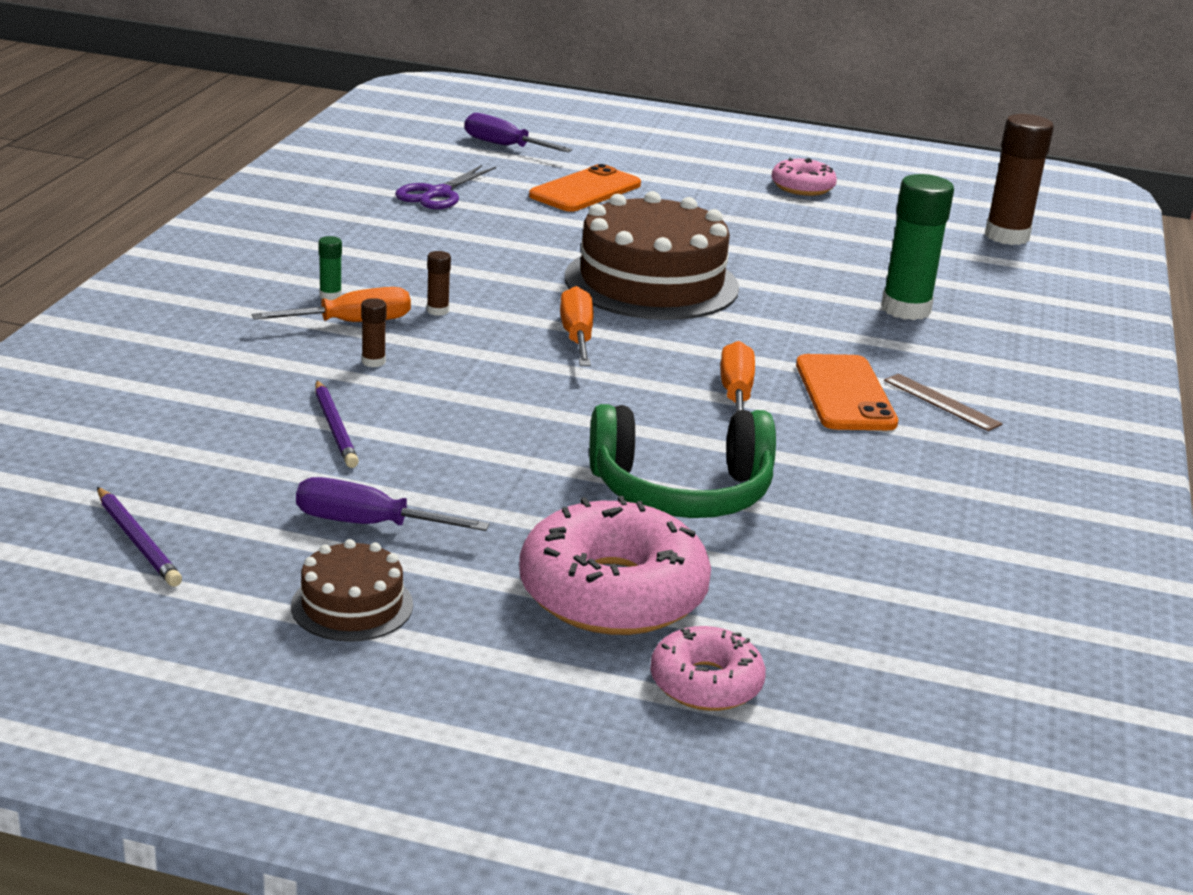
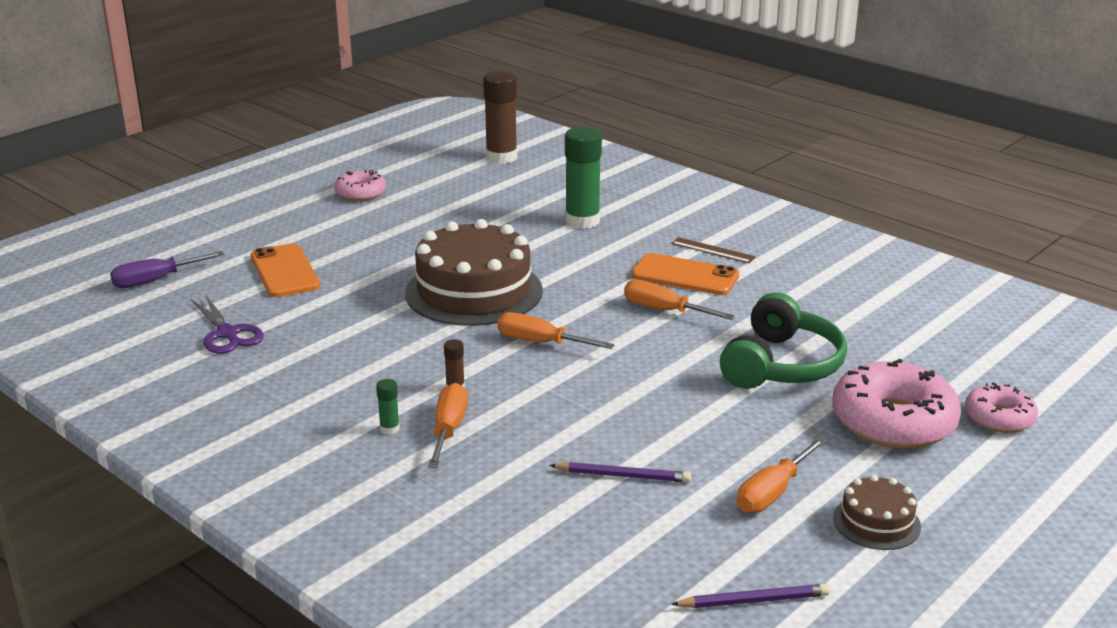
camera: 60 degrees left, 0 degrees up
purple screwdriver [296,477,490,531] -> orange screwdriver [737,437,826,513]
brown glue stick [361,298,386,367] -> none
brown ruler [884,374,1003,431] -> brown ruler turned 45 degrees clockwise [671,237,756,263]

